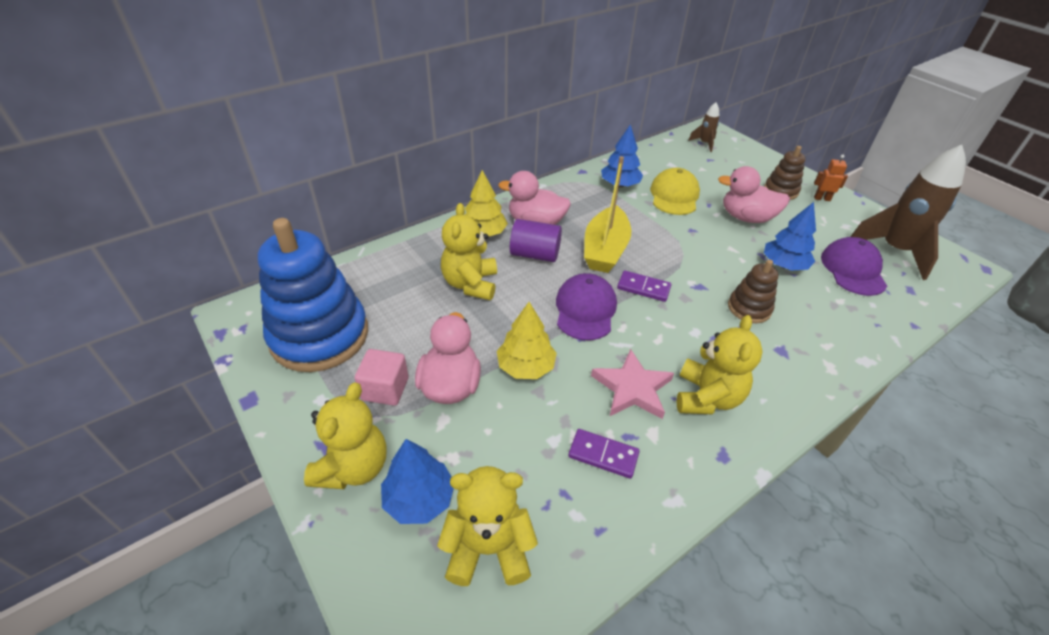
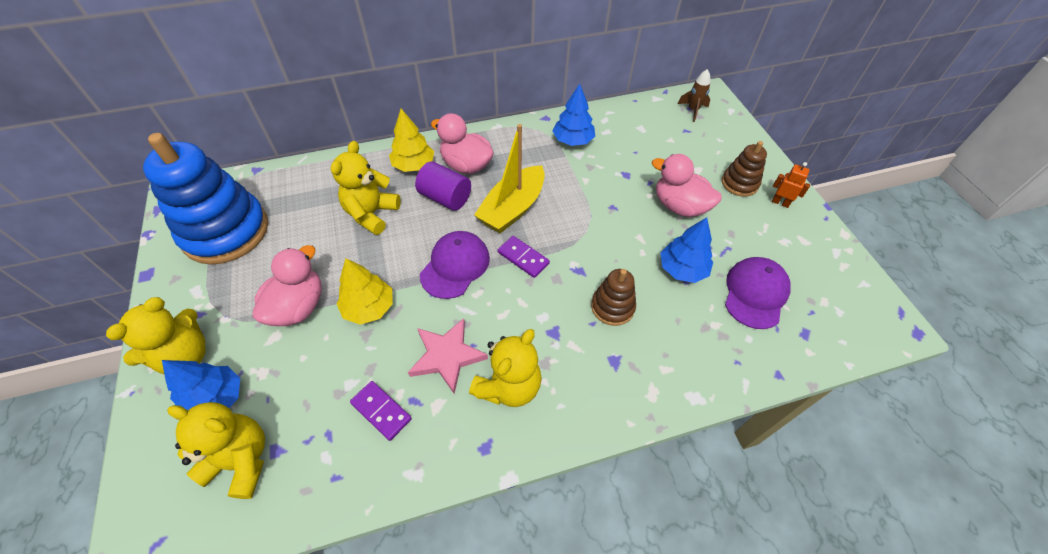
camera: 20 degrees right, 10 degrees up
pink cube [355,349,409,406] -> none
yellow cap [650,168,700,215] -> none
brown rocket [850,145,966,280] -> none

